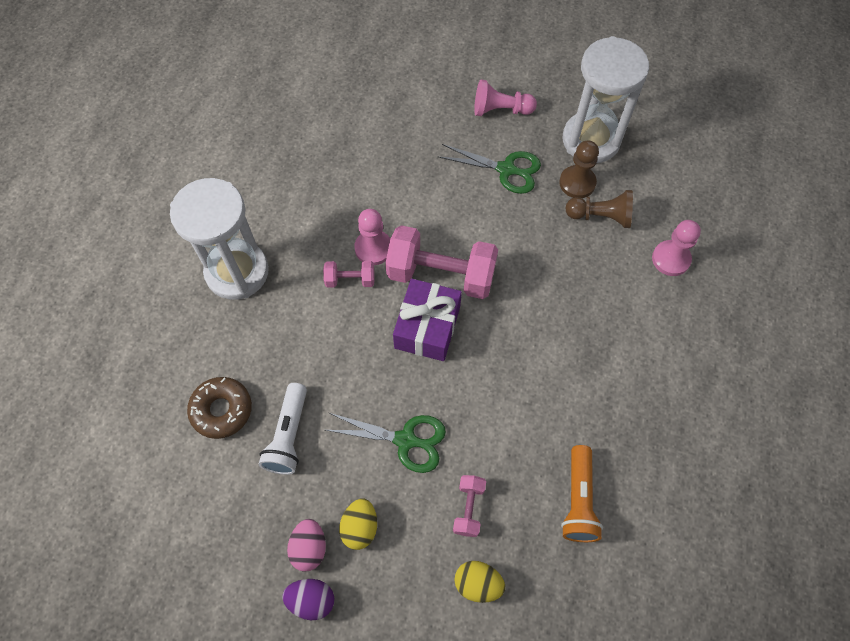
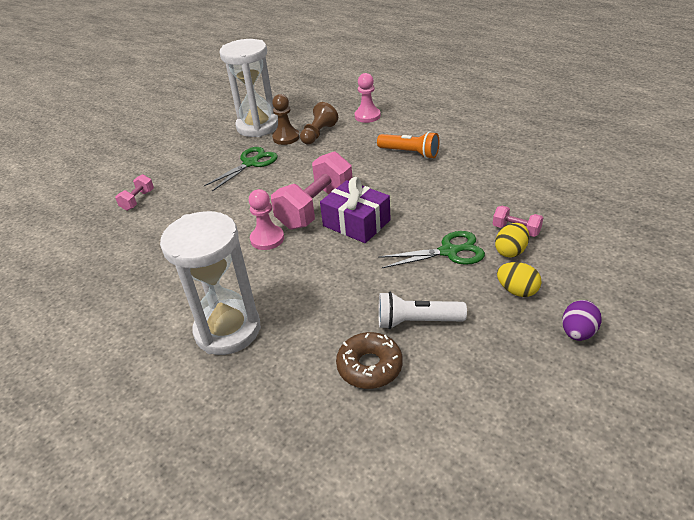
camera: 65 degrees left, 25 degrees down
white flashlight [259,383,307,475] -> white flashlight turned 150 degrees clockwise [378,292,467,329]
pink egg [287,519,326,572] -> none
pink dumbbell [323,261,375,288] -> pink dumbbell moved to [115,174,154,211]
green scissors [326,413,446,473] -> green scissors turned 45 degrees clockwise [378,231,485,268]
yellow egg [454,561,505,603] -> yellow egg moved to [495,223,529,258]
pink pawn [474,79,537,116] -> none
orange flashlight [561,445,603,542] -> orange flashlight moved to [377,131,439,159]

